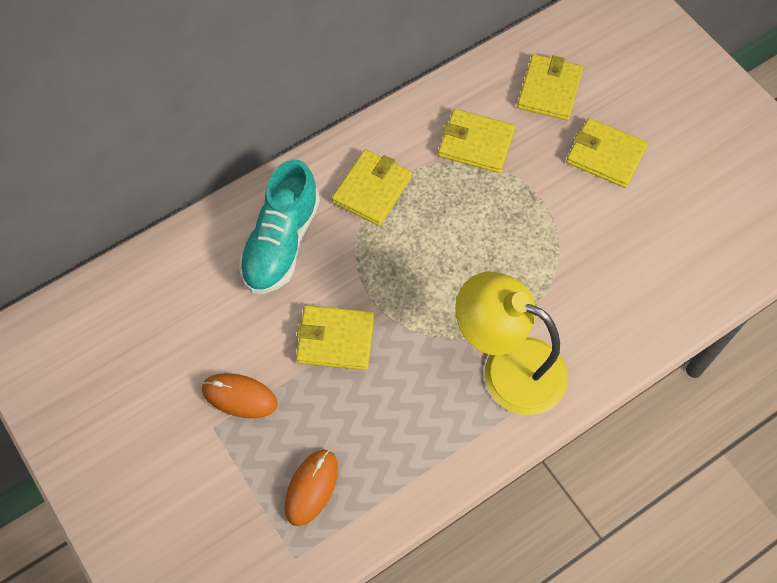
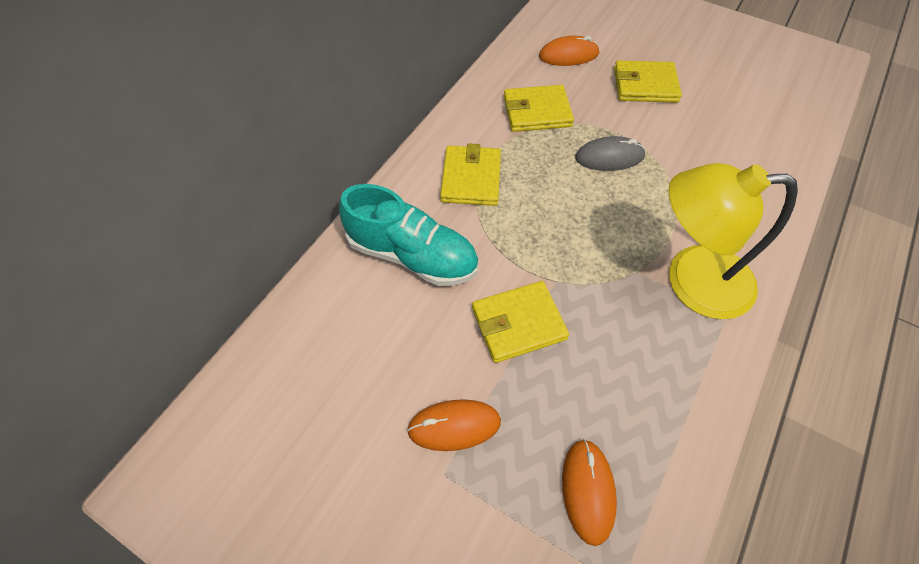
camera: 25 degrees left, 5 degrees down
turquoise shoe [239,159,320,294] -> turquoise shoe turned 60 degrees counterclockwise [339,184,478,286]
yellow wallet [517,54,583,121] -> orange mouse [539,36,600,66]
none -> grey mouse [575,136,646,171]

